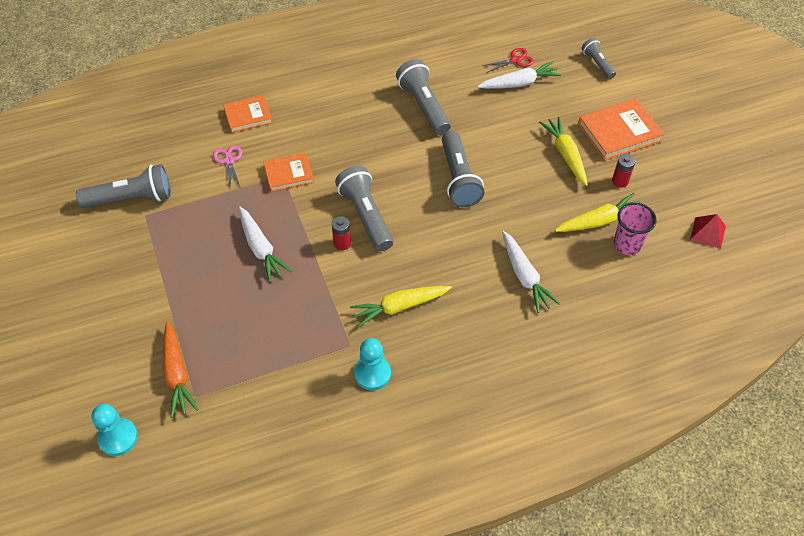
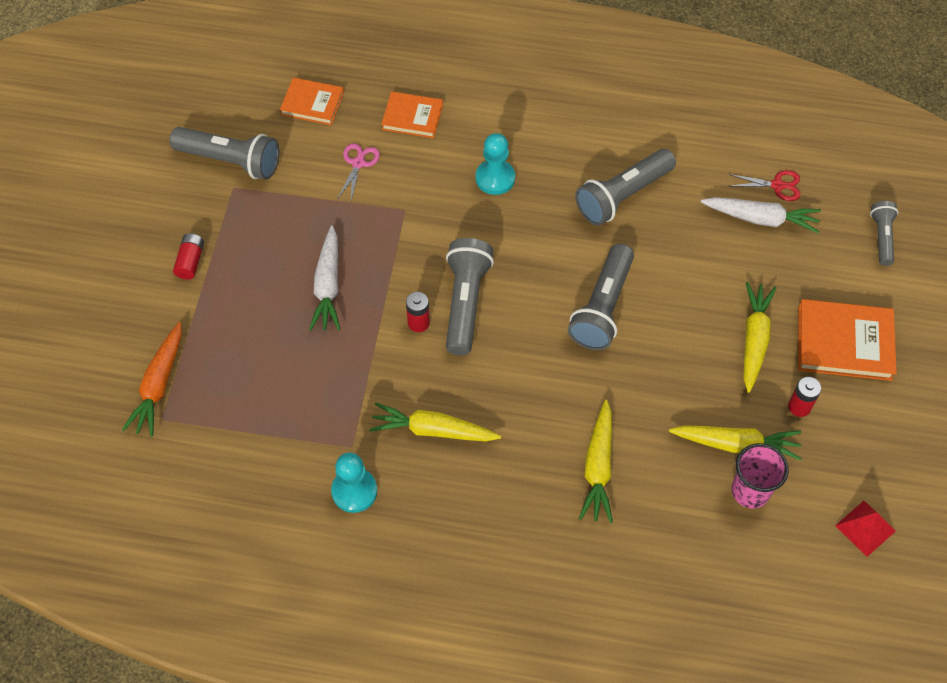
camera: 30 degrees right, 5 degrees up
turquoise pawn [91,404,138,456] -> turquoise pawn moved to [476,133,515,195]
orange book [263,153,314,192] -> orange book moved to [280,78,344,125]
grey flashlight [396,59,451,135] -> grey flashlight turned 135 degrees counterclockwise [575,149,676,226]
white carrot [502,231,560,313] -> yellow carrot [579,400,613,523]
none -> red battery [173,233,204,280]

